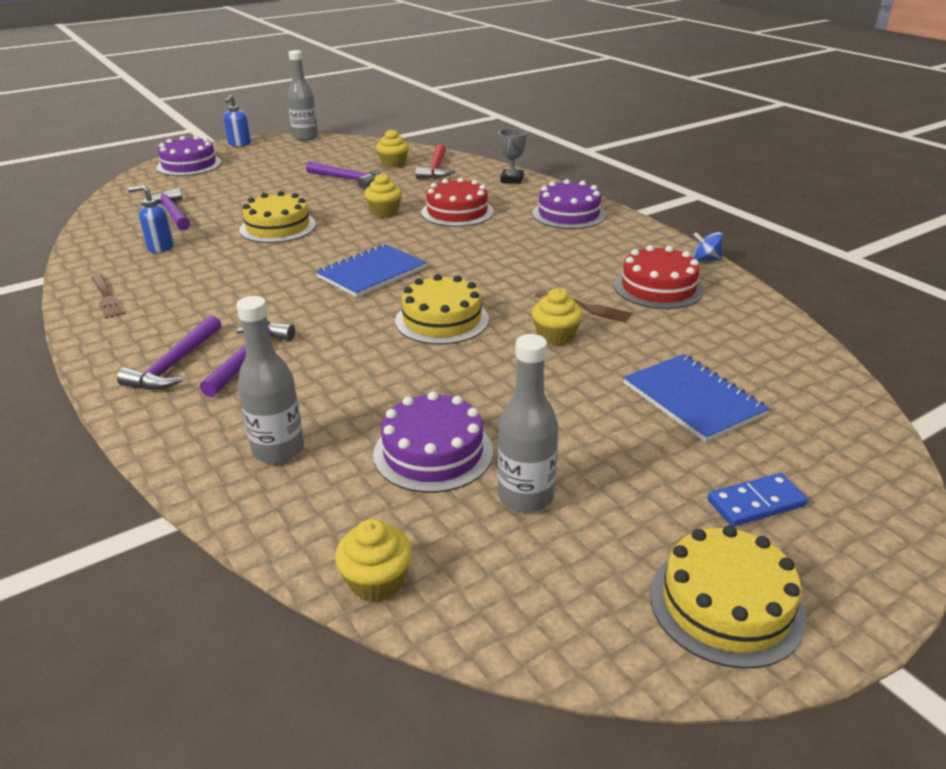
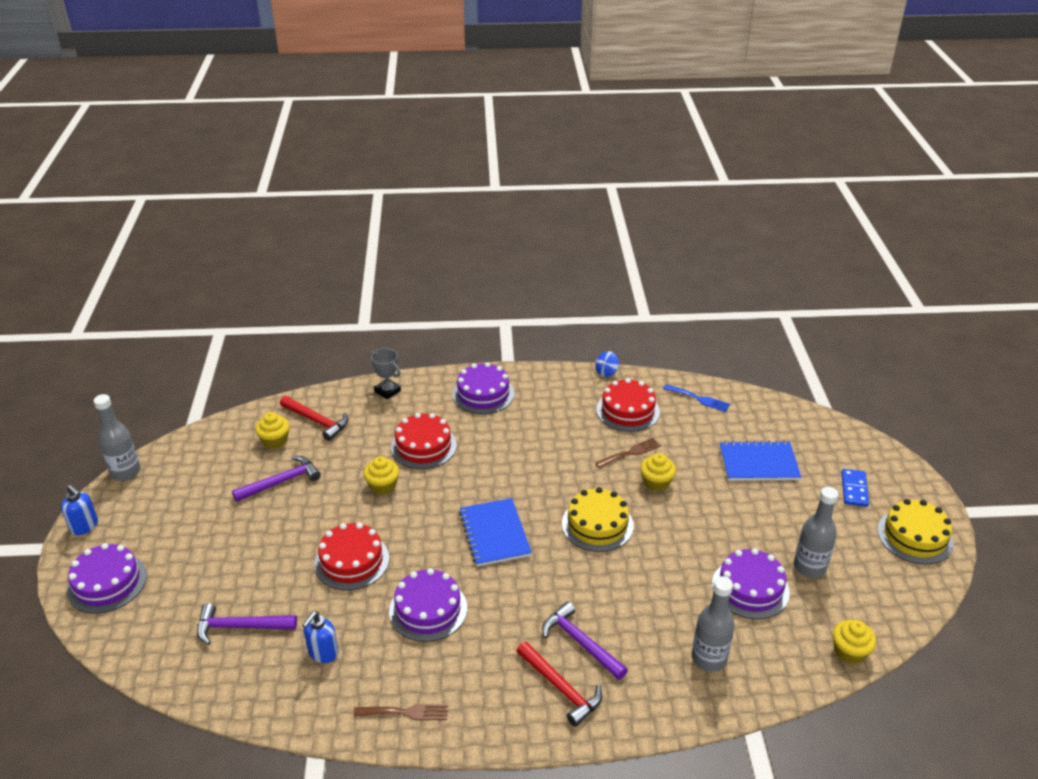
camera: 60 degrees left, 5 degrees up
purple hammer [117,315,221,390] -> red hammer [517,642,602,727]
yellow cake [239,191,316,243] -> red cake [314,523,389,590]
none -> purple cake [389,568,467,642]
none -> blue fork [663,384,730,412]

